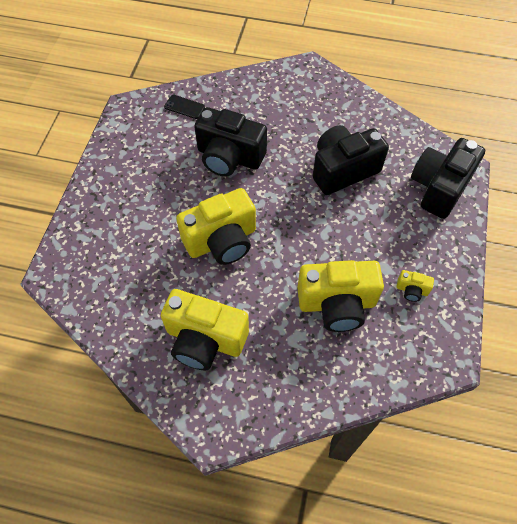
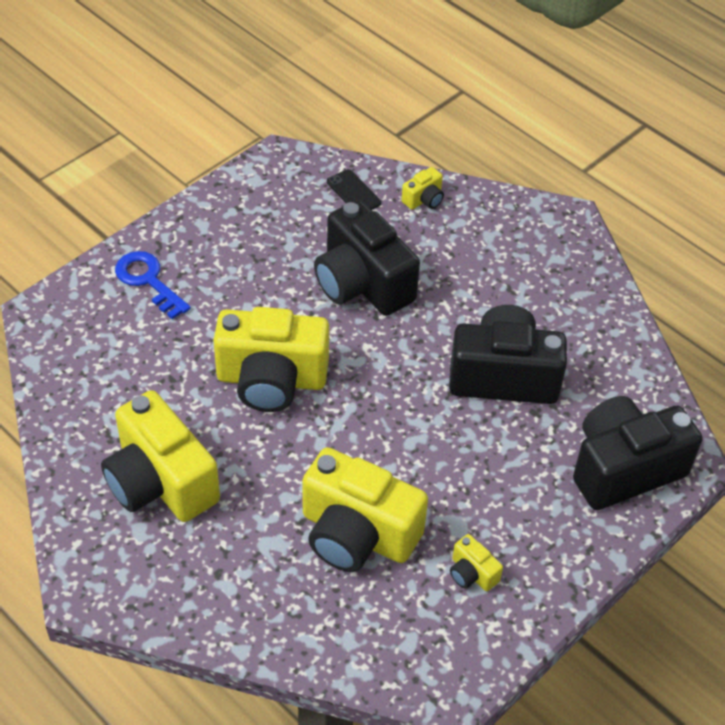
camera: 30 degrees right, 10 degrees down
none -> blue key [115,251,191,319]
none -> yellow camera [402,167,444,210]

